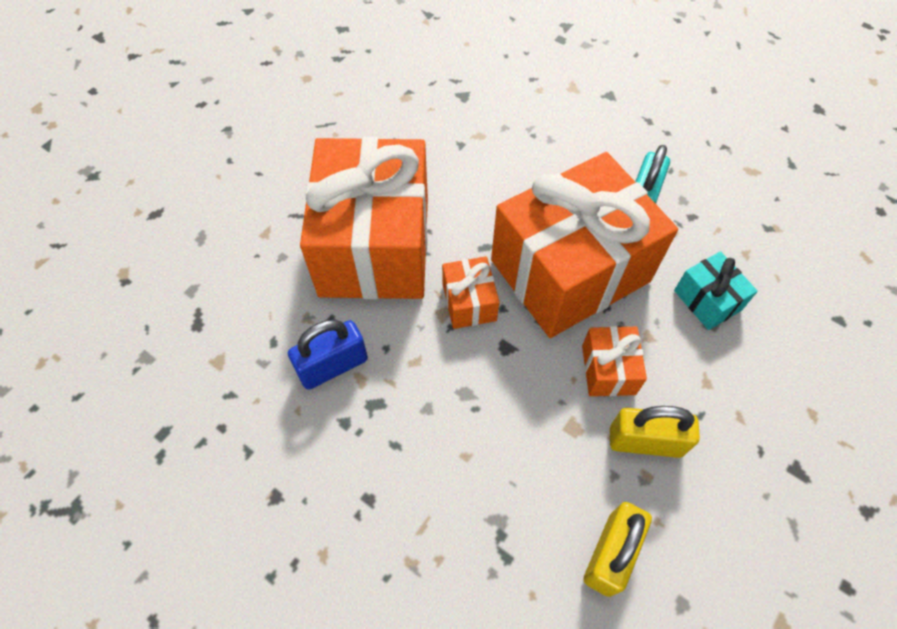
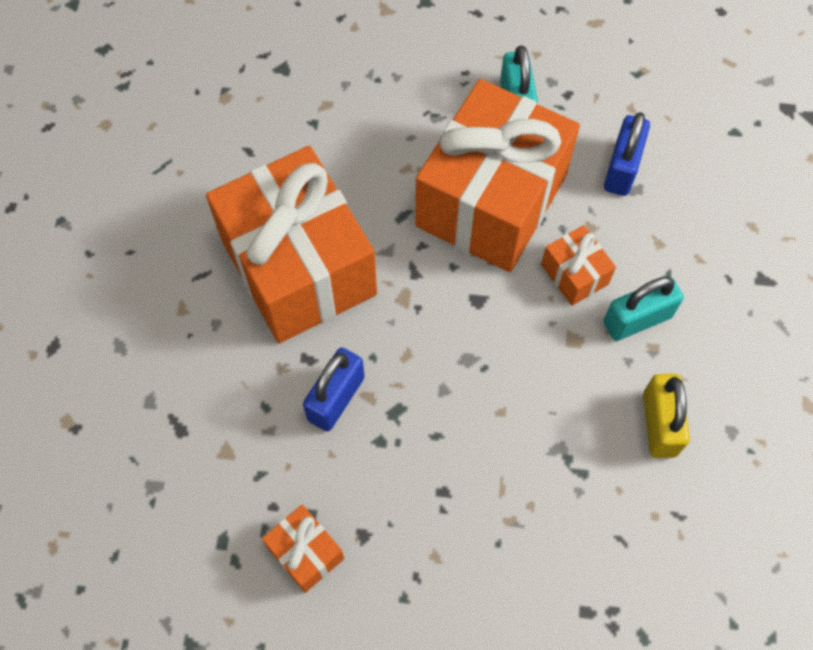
camera: 30 degrees left, 5 degrees up
orange gift [442,256,500,329] -> orange gift moved to [262,504,344,593]
yellow padlock [610,406,700,458] -> turquoise padlock [603,277,684,341]
turquoise gift [674,251,758,330] -> blue padlock [604,112,650,196]

